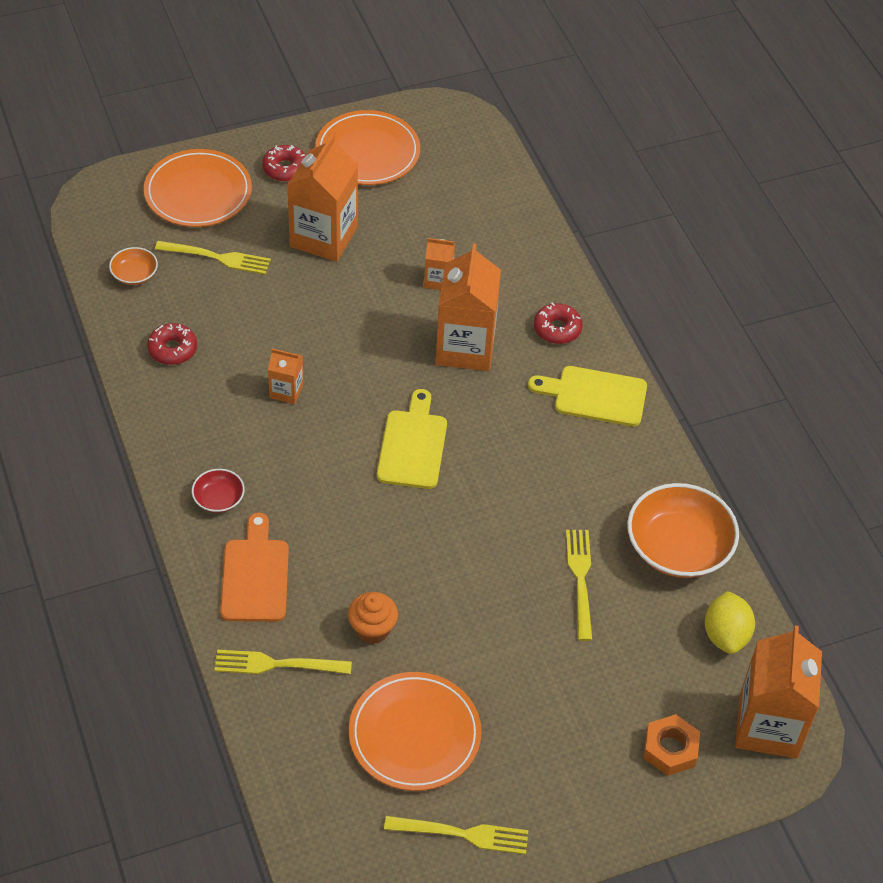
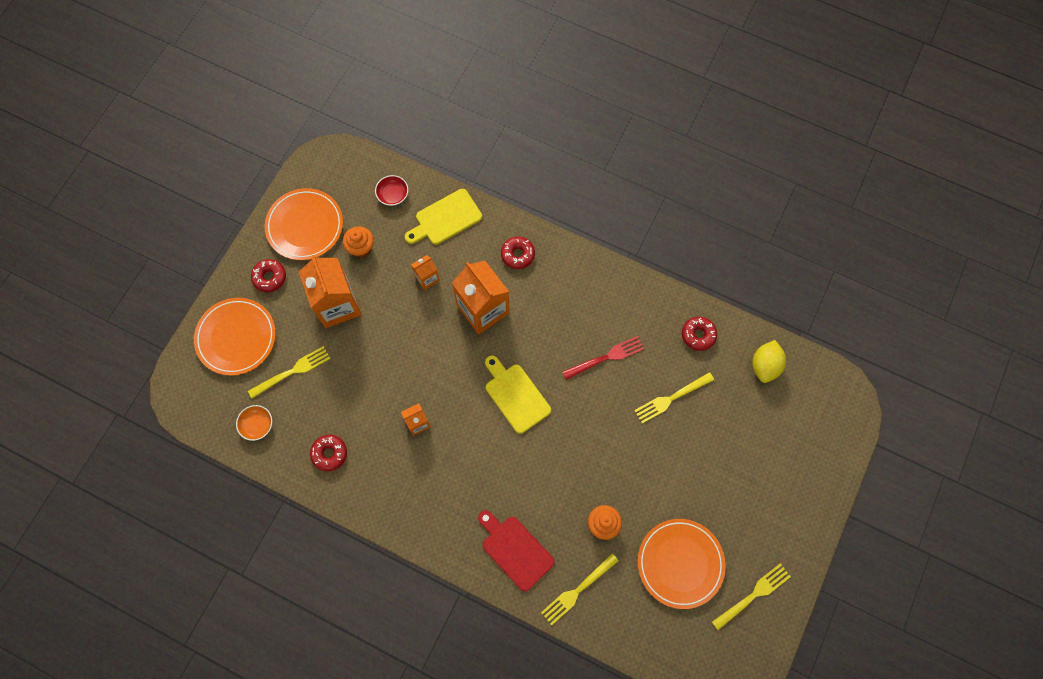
camera: 40 degrees left, 20 degrees up
red bowl [192,469,245,513] -> red bowl moved to [375,175,408,206]
orange cutting board [220,513,289,622] -> red cutting board [478,510,555,591]
yellow cutting board [528,366,647,427] -> yellow cutting board moved to [405,189,482,245]
yellow fork [566,530,592,641] -> yellow fork turned 75 degrees counterclockwise [634,372,714,423]
orange bowl [627,483,739,578] -> red donut [682,317,717,351]
orange nut [643,714,700,776] -> none
yellow lemon [705,591,755,654] -> yellow lemon turned 60 degrees clockwise [752,340,786,383]
orange carton [735,625,822,759] -> none
none -> orange cupcake [343,226,374,258]
none -> red fork [562,336,644,380]

